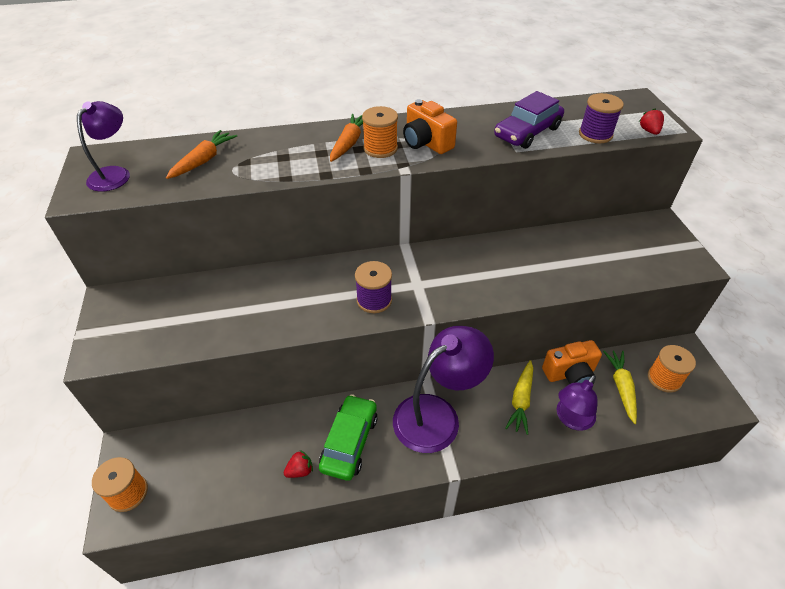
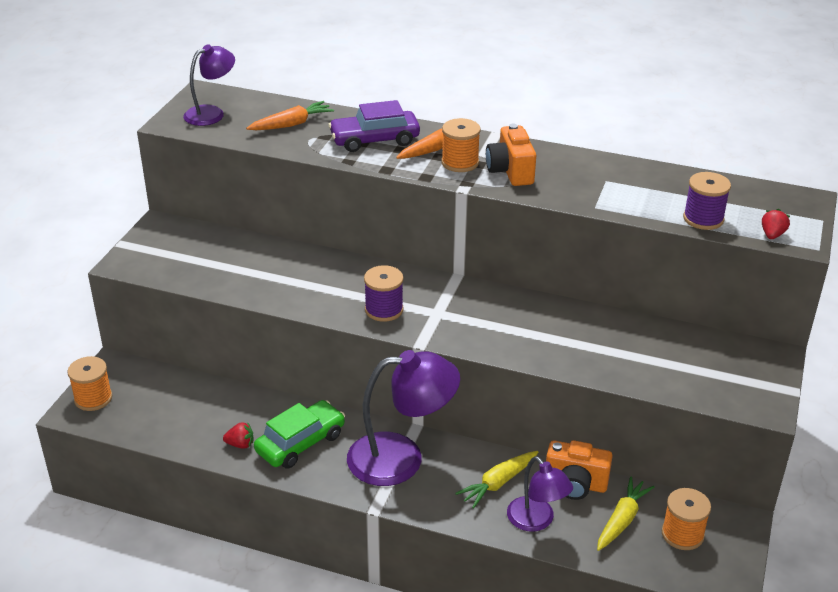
camera: 30 degrees right, 10 degrees down
purple car [494,91,564,149] -> purple car moved to [328,100,420,152]
purple lamp [556,375,598,431] -> purple lamp turned 105 degrees counterclockwise [507,456,573,532]

